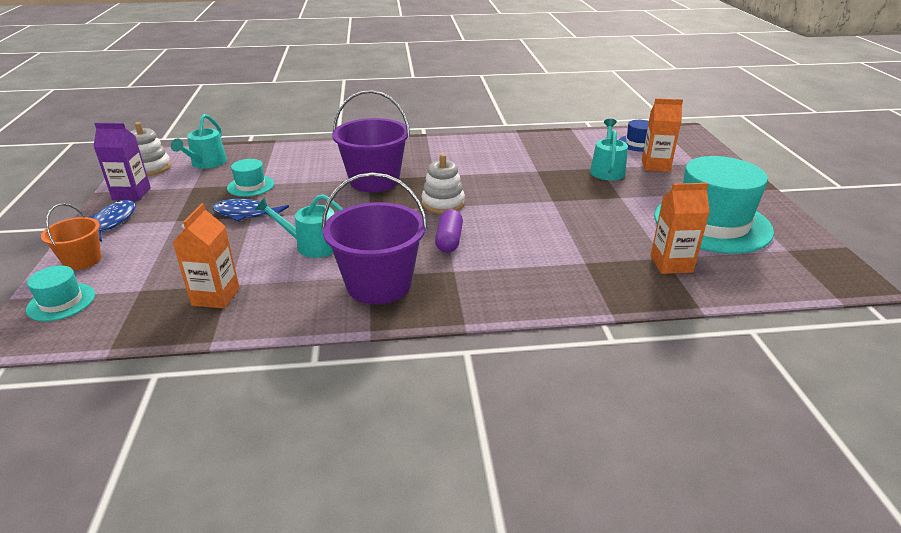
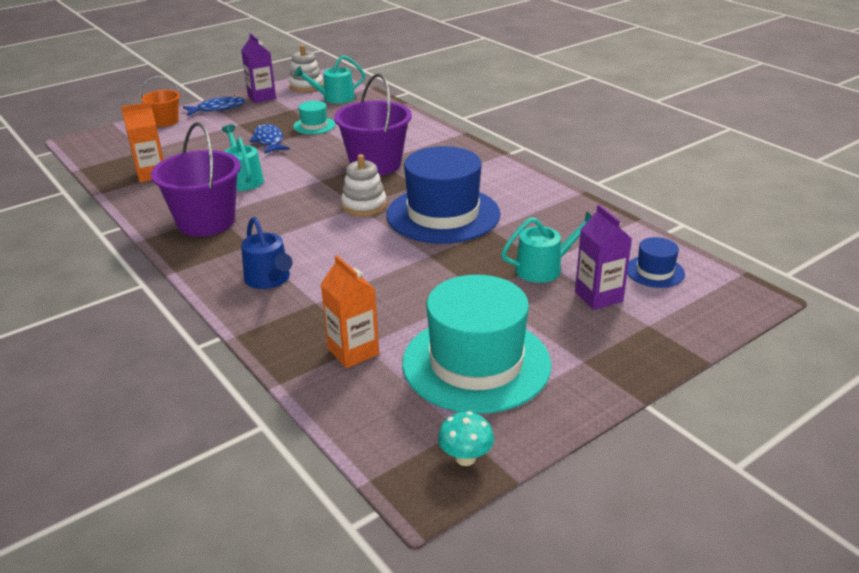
camera: 60 degrees right, 0 degrees up
turquoise hat [26,266,95,321] -> none
purple capsule [435,209,463,253] -> none
orange carton [642,98,683,172] -> purple carton [575,205,632,310]
none -> blue watering can [241,217,293,289]
none -> blue hat [386,146,501,244]
none -> turquoise mushroom [438,411,494,466]

